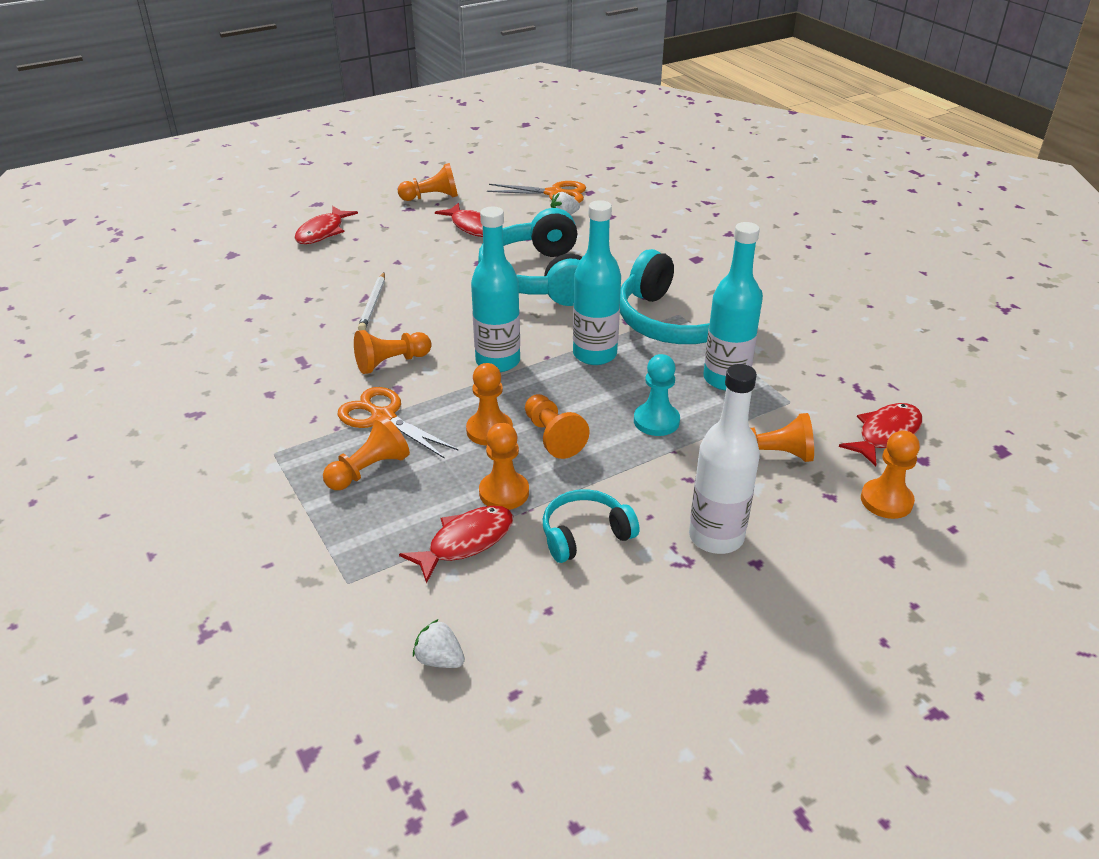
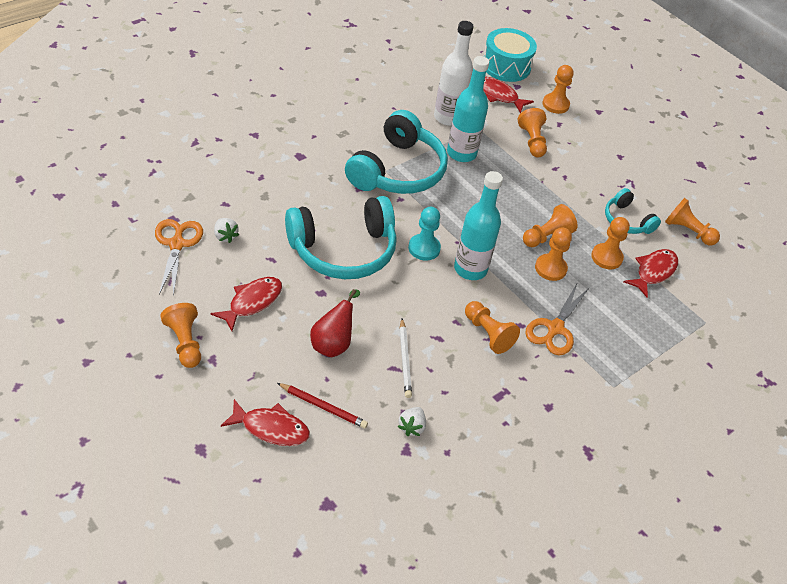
camera: 105 degrees left, 10 degrees up
orange pawn [323,416,410,490] -> orange pawn moved to [665,198,720,245]
white pencil [358,273,385,331] -> white pencil turned 90 degrees clockwise [399,319,412,398]
red fish [399,506,513,584] -> red fish turned 90 degrees clockwise [624,249,678,298]
white strawberry [413,619,465,668] -> white strawberry moved to [397,407,426,436]
turquoise bottle [573,200,621,365] -> none
turquoise pawn [634,354,680,436] -> turquoise pawn moved to [408,207,441,261]
white bottle [689,364,760,554] -> white bottle moved to [434,21,474,126]
none -> red pencil [277,383,368,428]
none -> red pear [310,289,360,357]
none -> turquoise drum [483,28,537,82]

